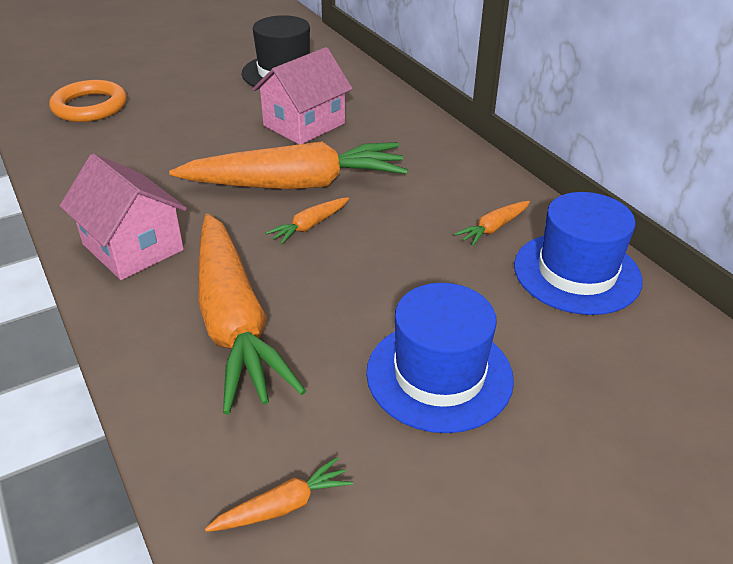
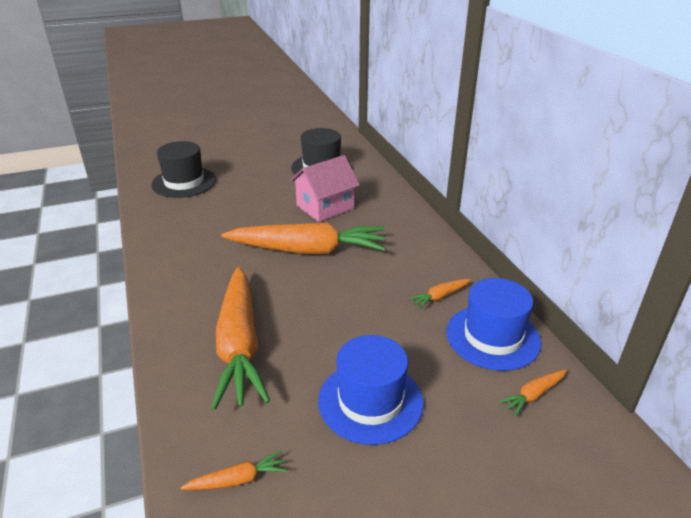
camera: 10 degrees right, 5 degrees down
orange ring [49,80,127,122] -> black hat [151,141,216,198]
pink house [60,154,187,280] -> none
orange carrot [266,197,349,245] -> orange carrot moved to [498,370,567,417]

